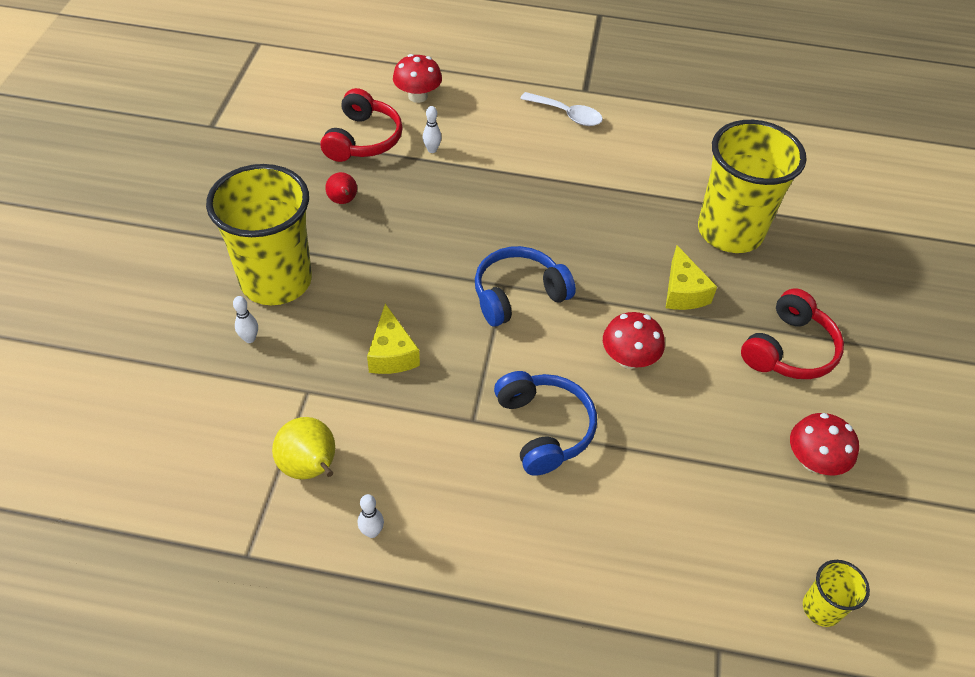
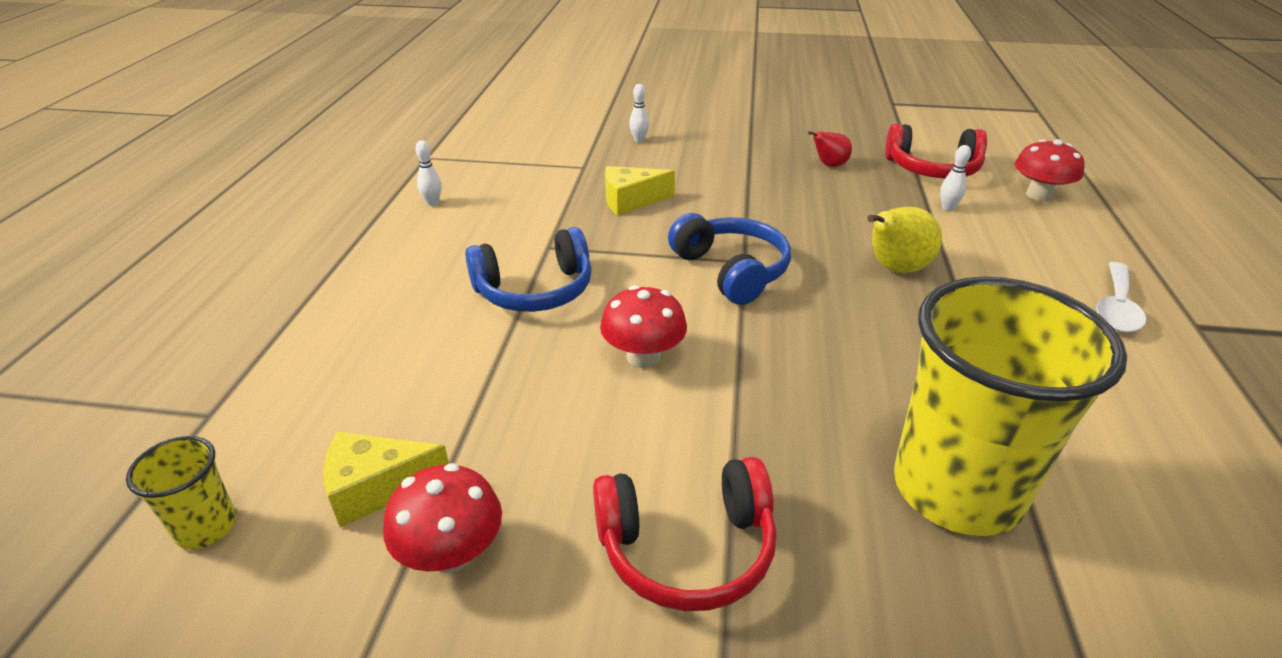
camera: 90 degrees right, 15 degrees down
yellow cup [206,164,312,305] -> none
yellow pear [272,417,335,479] -> yellow pear moved to [868,207,942,273]
yellow cheese [666,245,717,310] -> yellow cheese moved to [323,431,449,527]
red headphones [741,288,844,379] -> red headphones turned 45 degrees counterclockwise [593,457,777,611]

